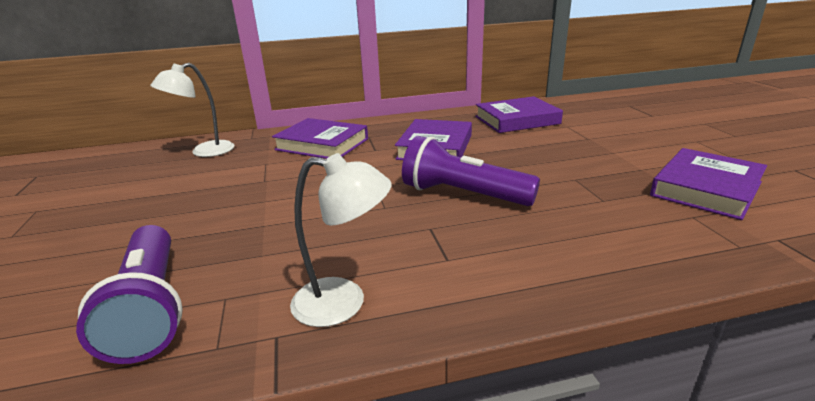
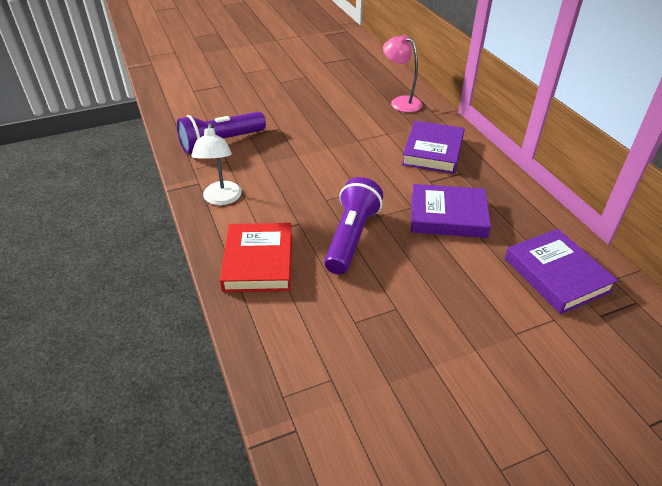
camera: 80 degrees right, 15 degrees up
white lamp [150,63,234,157] -> pink lamp [383,35,422,112]
purple book [650,148,767,220] -> none
none -> red book [220,223,292,292]

